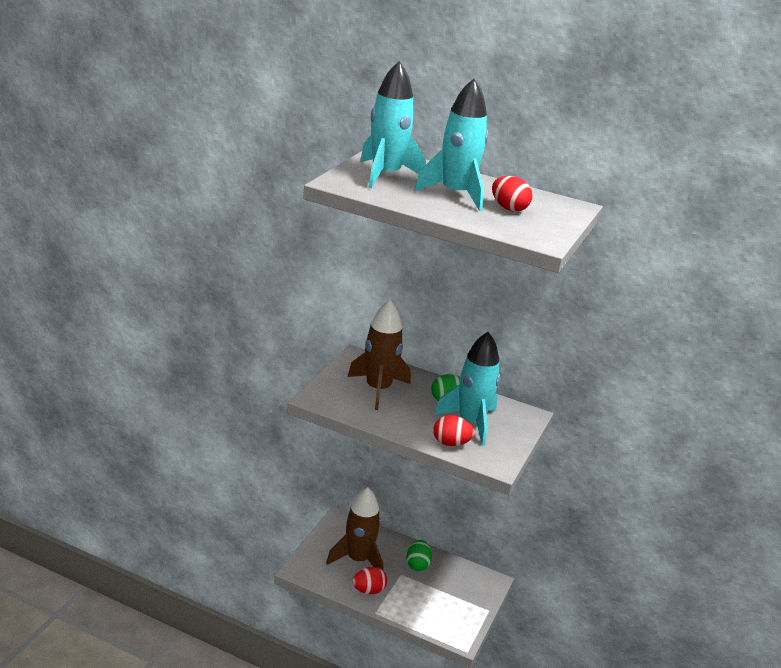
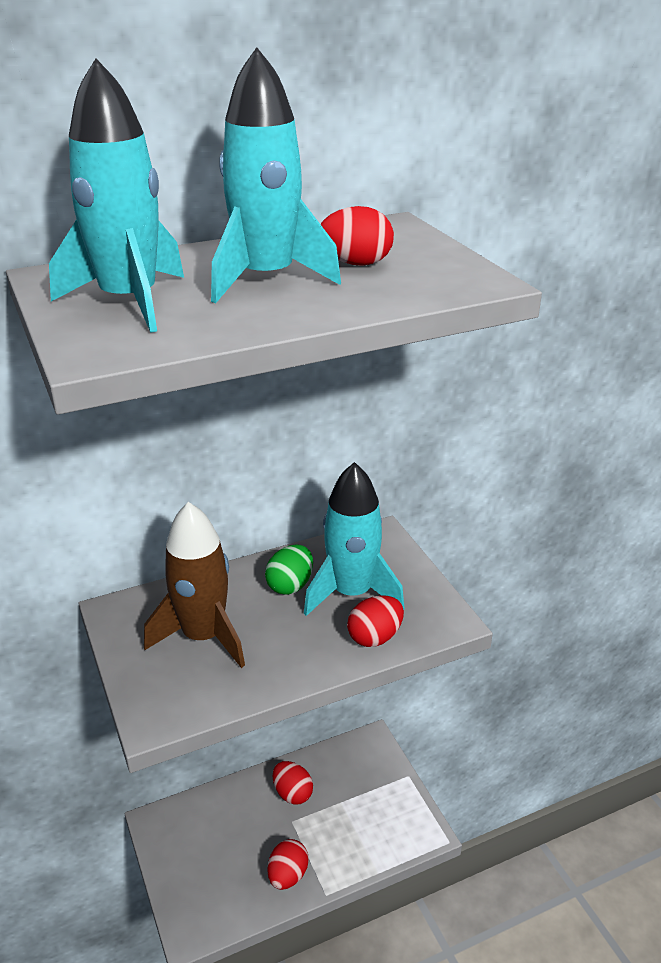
camera: 45 degrees left, 5 degrees up
brown rocket [326,487,384,570] -> none
green egg [406,540,432,571] -> red egg [273,761,313,805]

